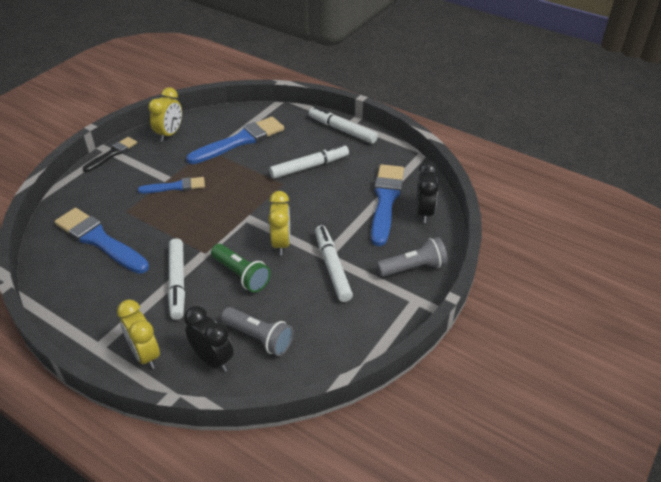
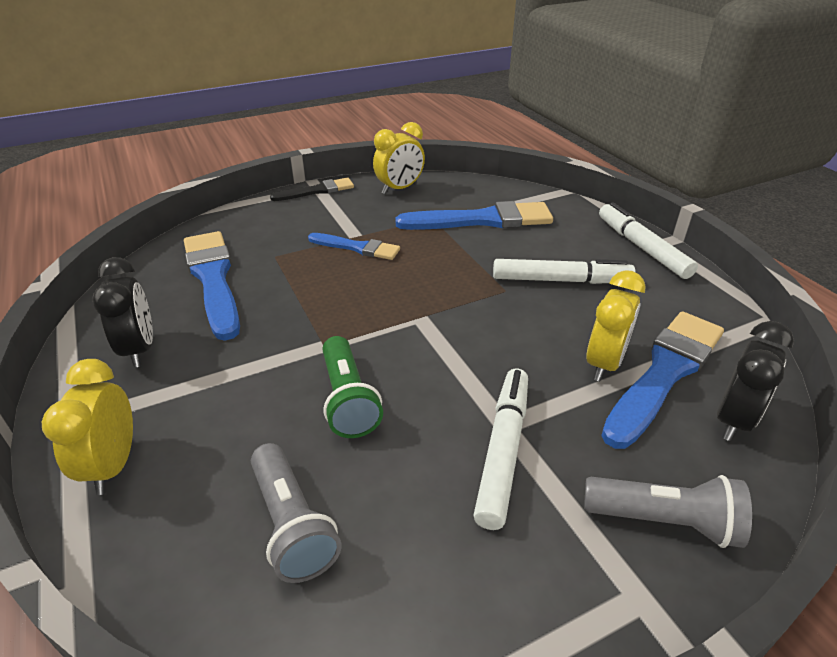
camera: 30 degrees right, 5 degrees down
white marker [168,238,185,320] -> none
black clock [184,306,233,372] -> black clock moved to [92,257,153,368]
yellow clock [268,191,290,255] -> yellow clock moved to [586,270,646,382]

